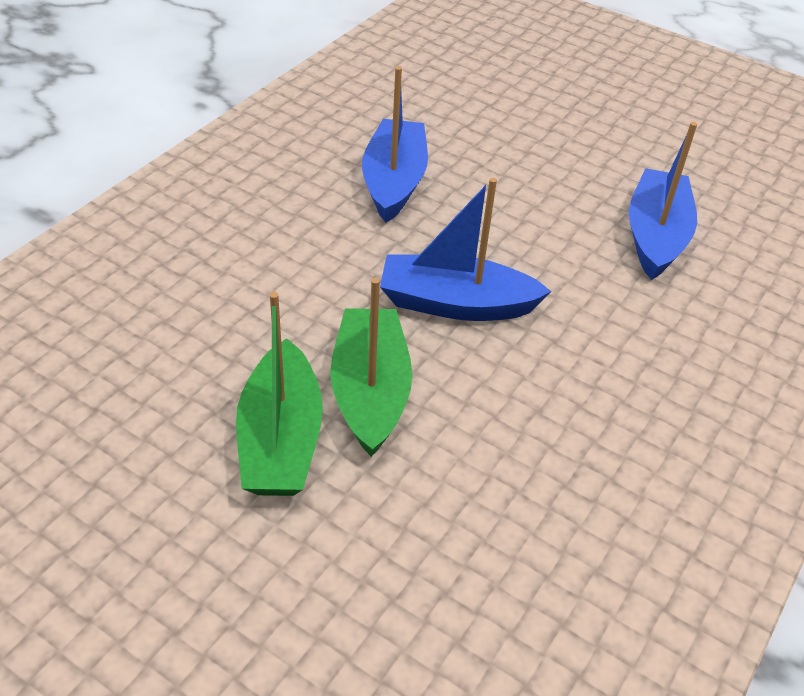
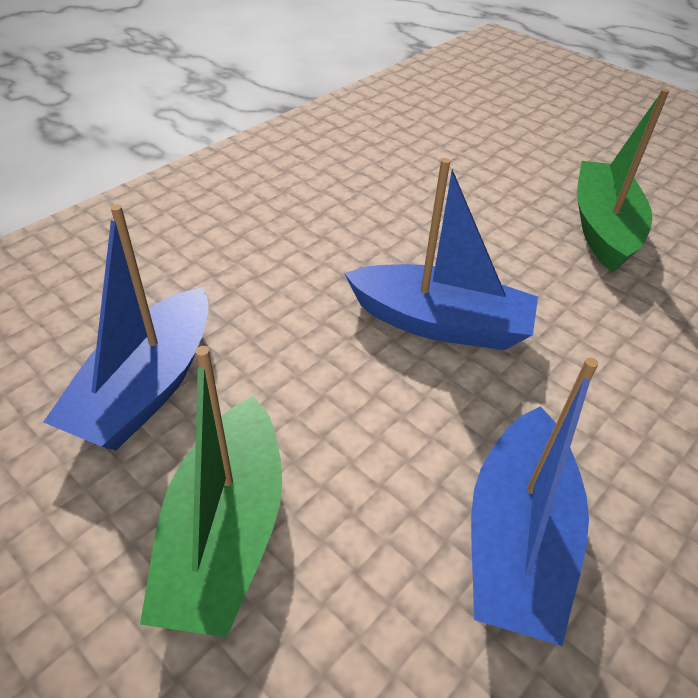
camera: 170 degrees left, 0 degrees up
green boat [330,278,412,457] -> green boat moved to [140,346,282,637]

